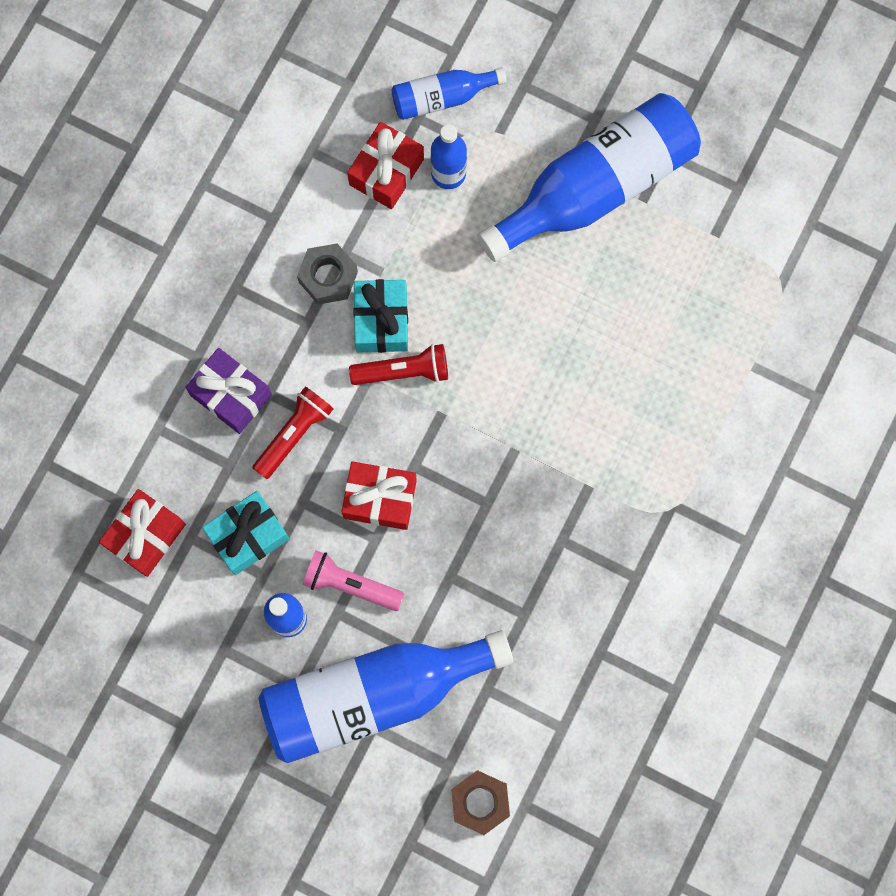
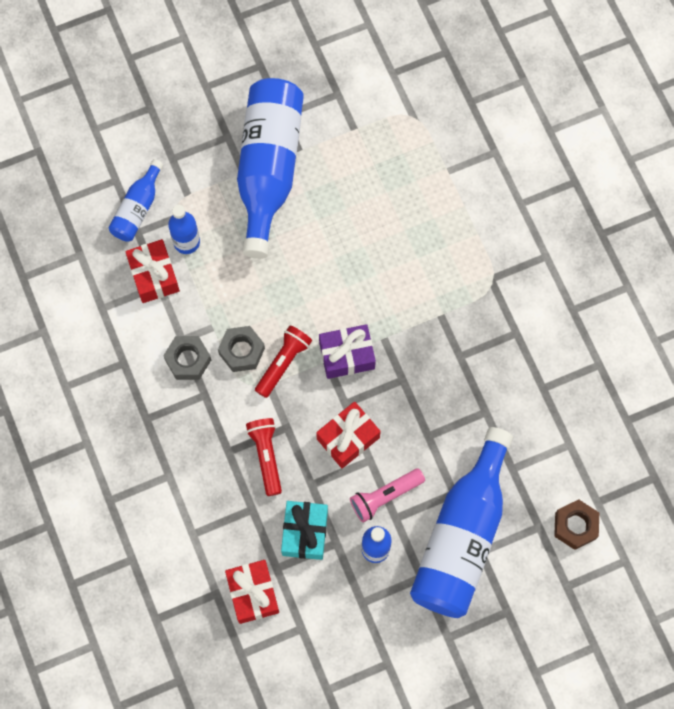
camera: 50 degrees left, 5 degrees down
purple gift [185,348,272,434] -> purple gift moved to [319,324,376,379]
turquoise gift [353,279,408,353] -> grey nut [218,326,265,372]

